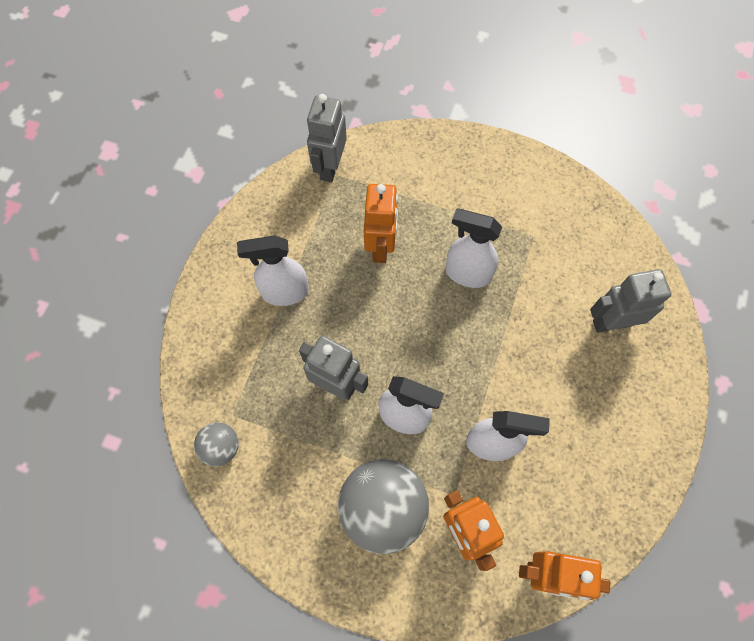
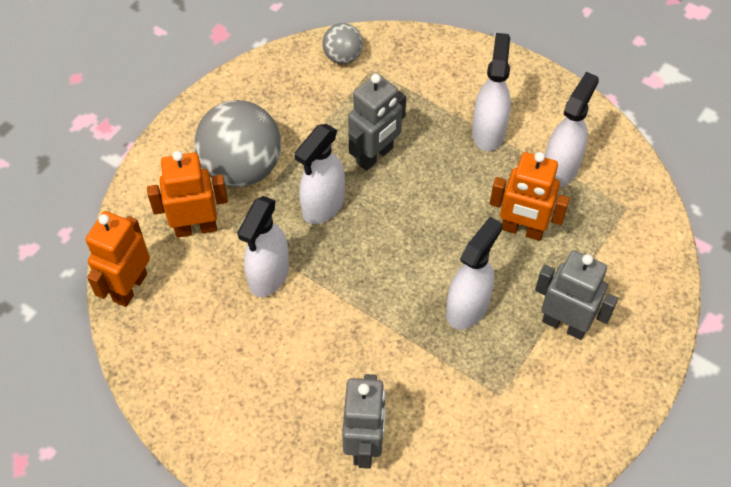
camera: 105 degrees right, 10 degrees down
grey robot [307,94,347,182] -> grey robot moved to [535,251,618,340]
none -> white spray bottle [545,72,599,187]

